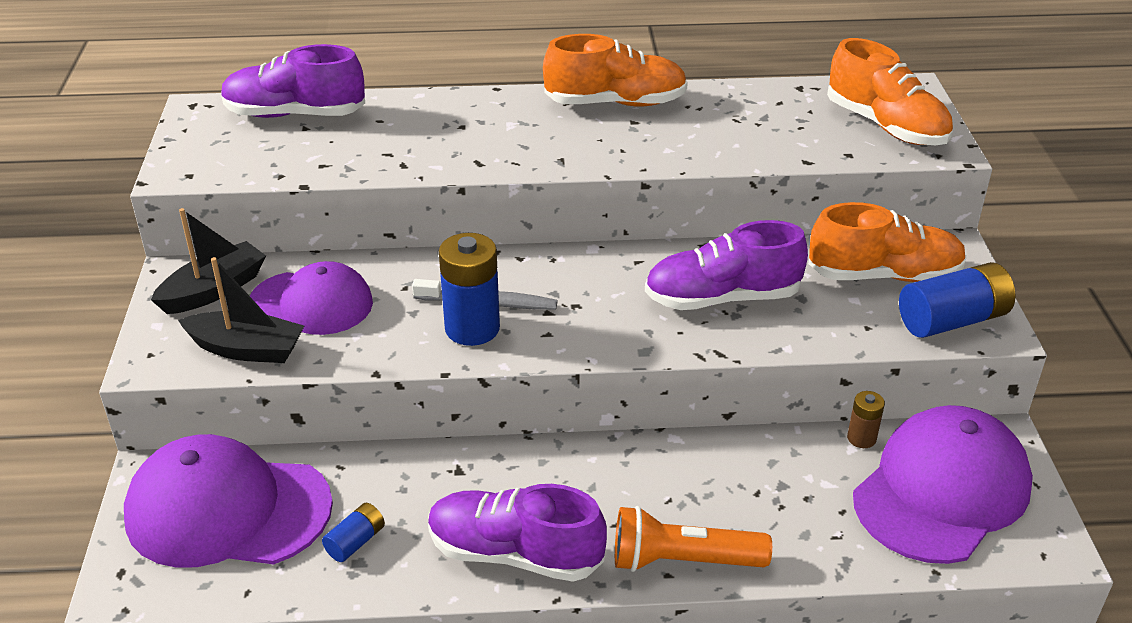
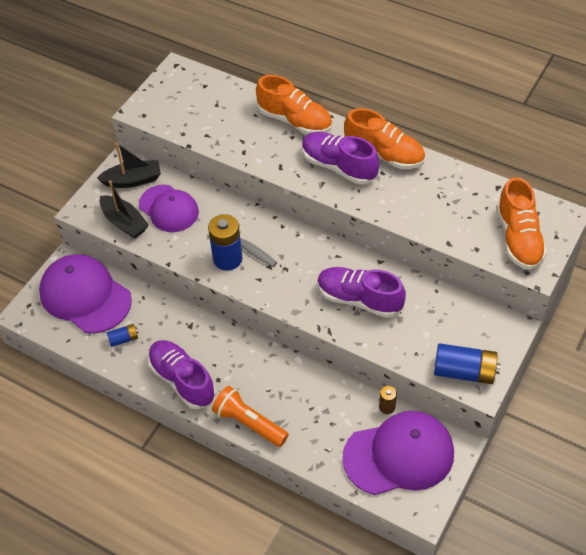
camera: 35 degrees right, 15 degrees up
purple shoe [221,44,365,118] -> purple shoe moved to [302,132,379,185]
orange shoe [808,202,967,282] -> orange shoe moved to [256,75,332,135]

